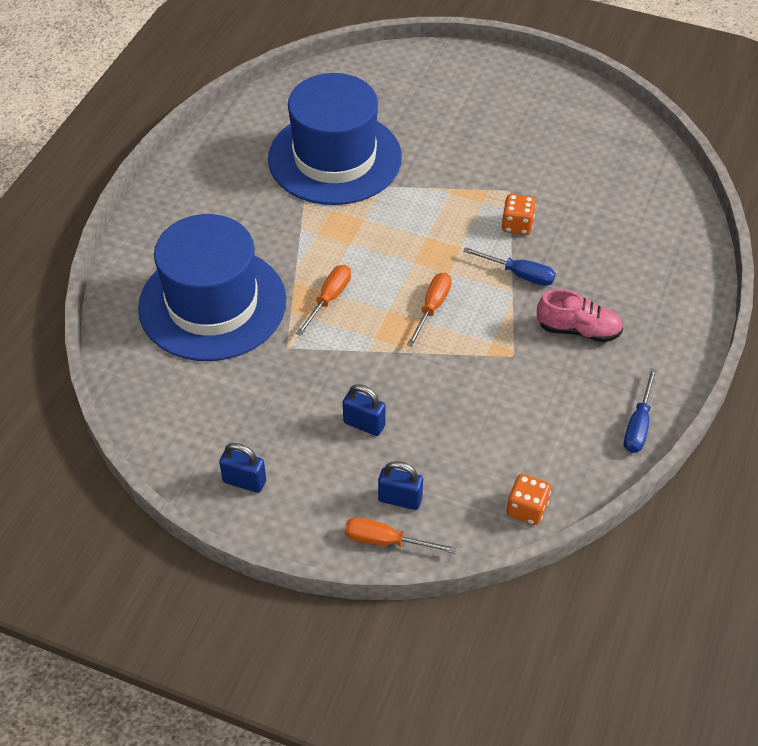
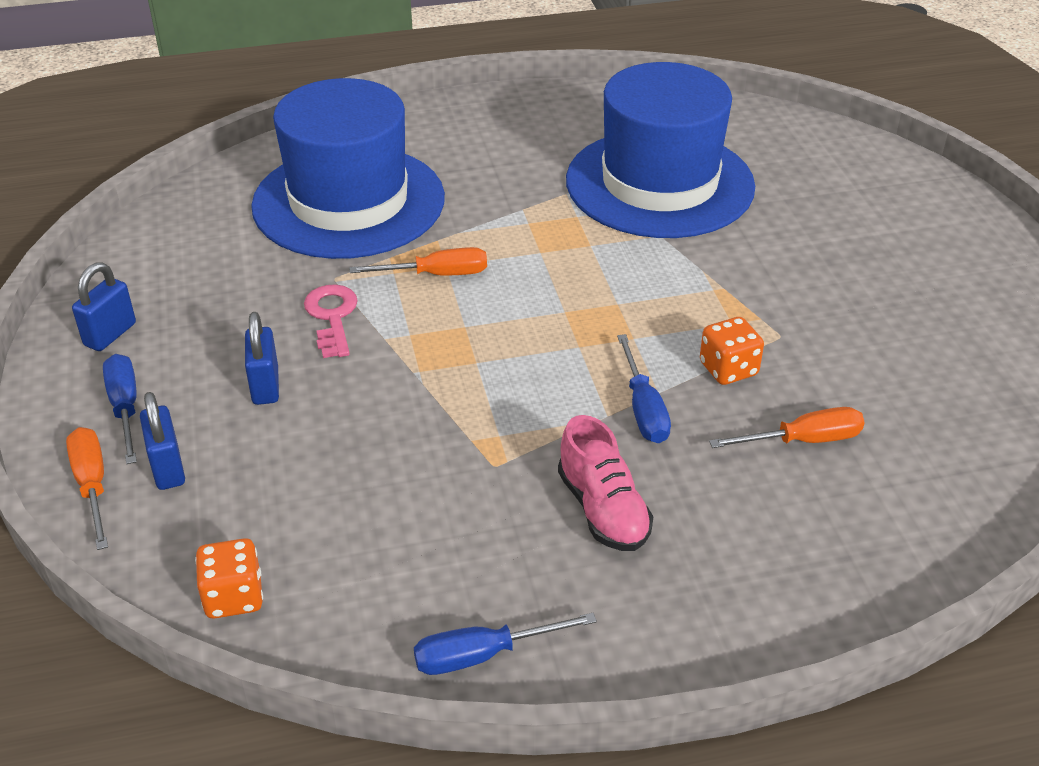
camera: 55 degrees right, 10 degrees down
blue padlock [219,443,266,493] -> blue padlock turned 45 degrees clockwise [72,262,136,351]
orange screwdriver [407,272,452,347] -> orange screwdriver moved to [709,407,865,448]
none -> blue screwdriver [103,354,137,464]
none -> pink key [304,284,358,358]

